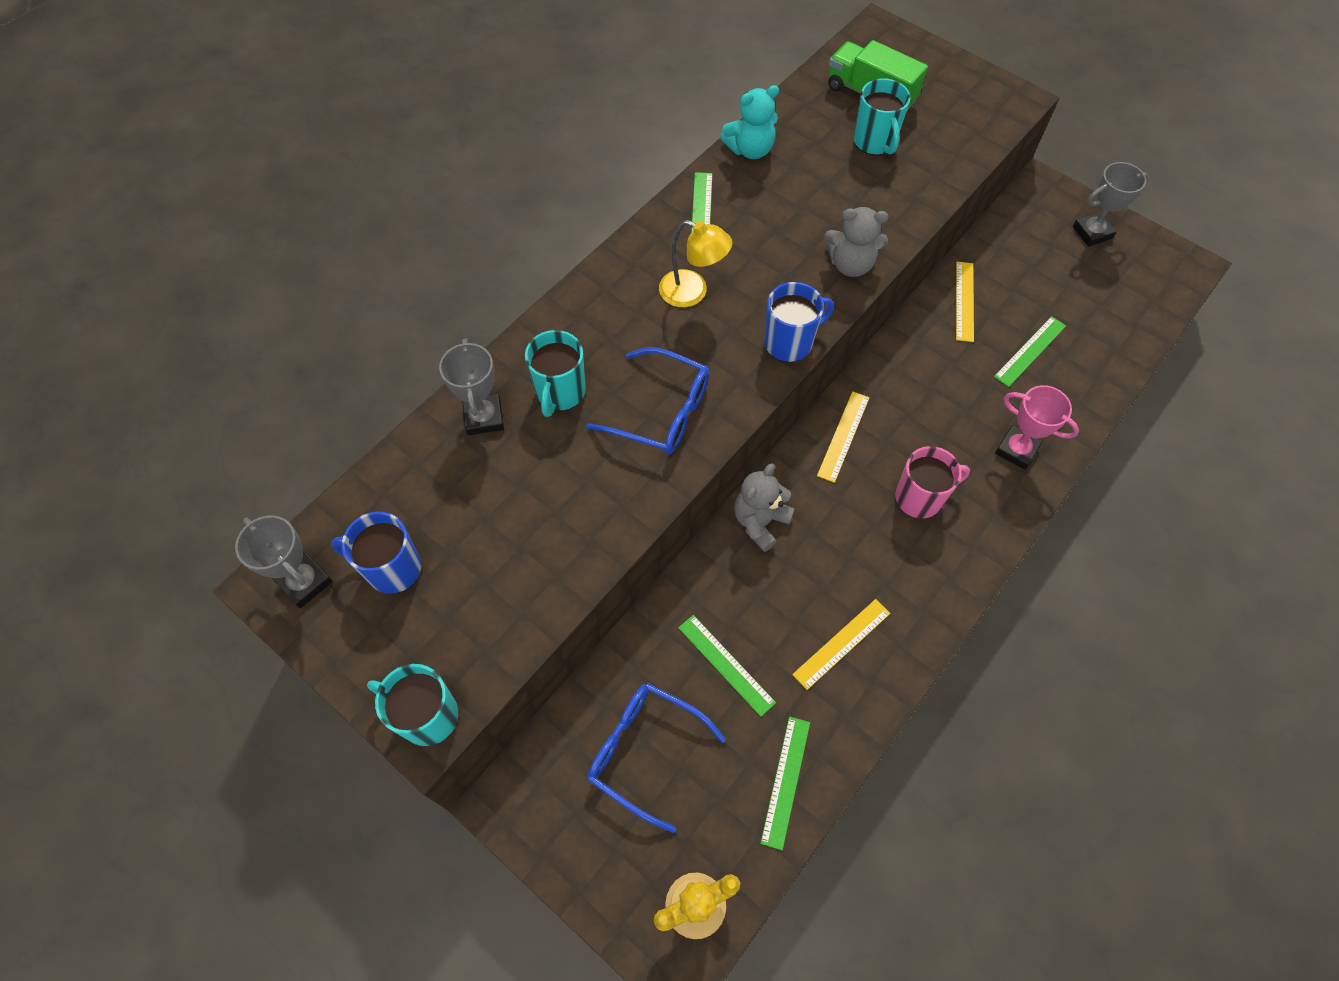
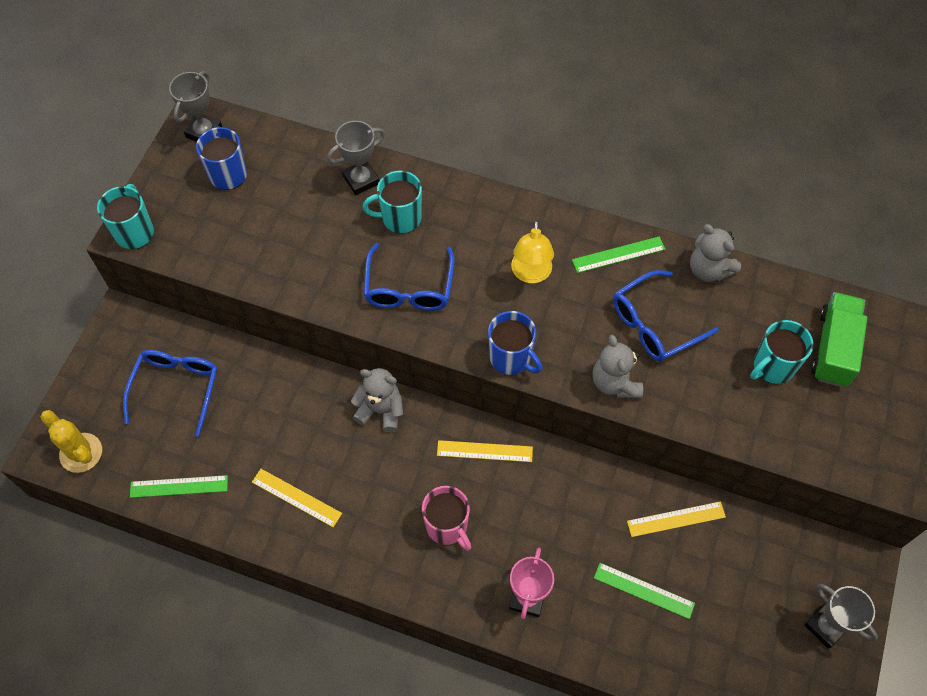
camera: 70 degrees right, 0 degrees up
green ruler [678,615,776,717] -> none
turquoise teddy bear [720,85,779,159] -> grey teddy bear [690,224,741,282]
none -> blue glasses [613,270,719,361]

